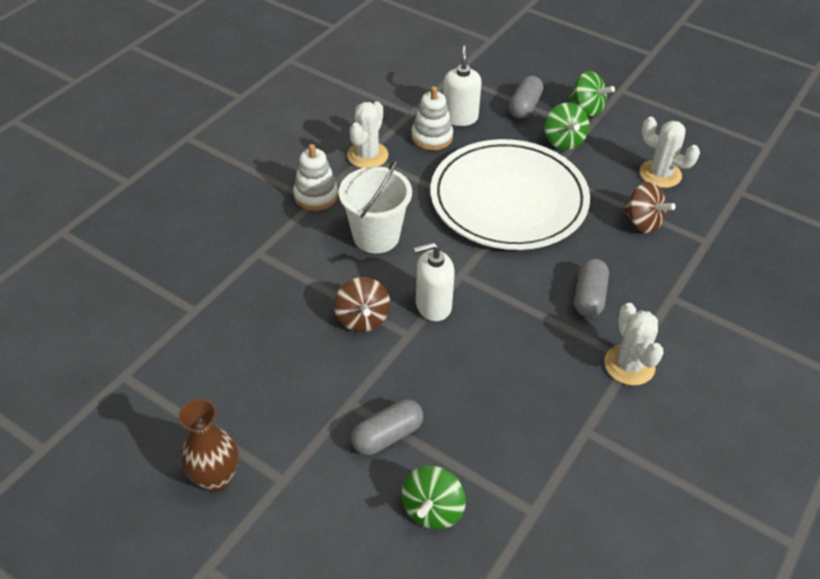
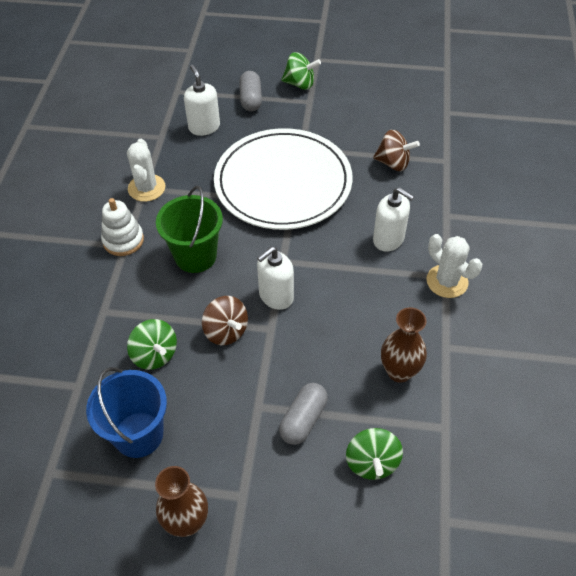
camera: 25 degrees left, 5 degrees up
white bucket [339,159,412,253] -> green bucket [156,186,223,273]
white stacking toy [411,86,453,150] -> none
green spinning top [545,103,589,150] -> green spinning top moved to [127,319,177,370]
grey capsule [575,259,609,317] -> white soap dispenser [373,187,414,251]
white cactus [640,117,700,188] -> none
none -> blue bucket [86,367,167,458]
none -> brown vase [381,307,427,383]

